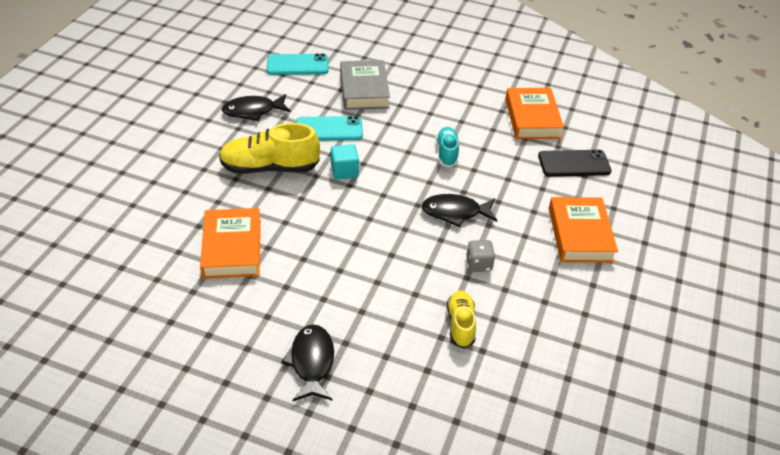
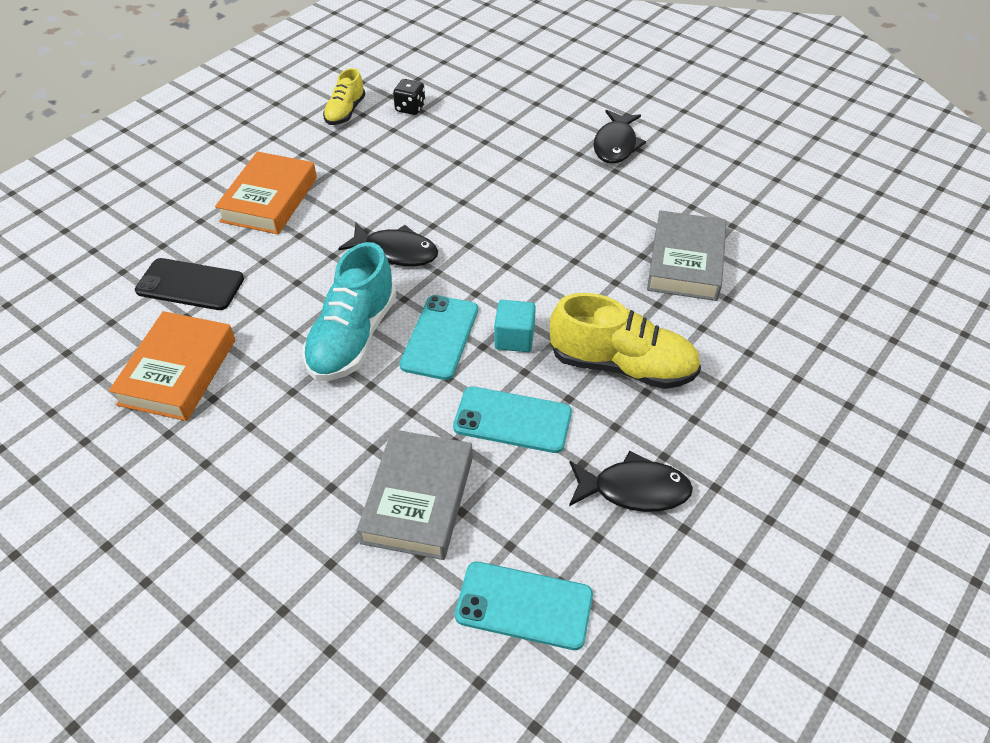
camera: 160 degrees left, 5 degrees up
orange book [200,208,261,279] -> grey book [647,210,727,301]
turquoise shoe [436,127,459,167] -> turquoise shoe [303,242,396,381], size x1.72
yellow shoe [447,290,476,349] -> yellow shoe moved to [323,68,365,125]
grey dice [466,240,495,272] -> none
none -> black dice [393,79,425,115]
none -> turquoise phone [400,295,478,380]

